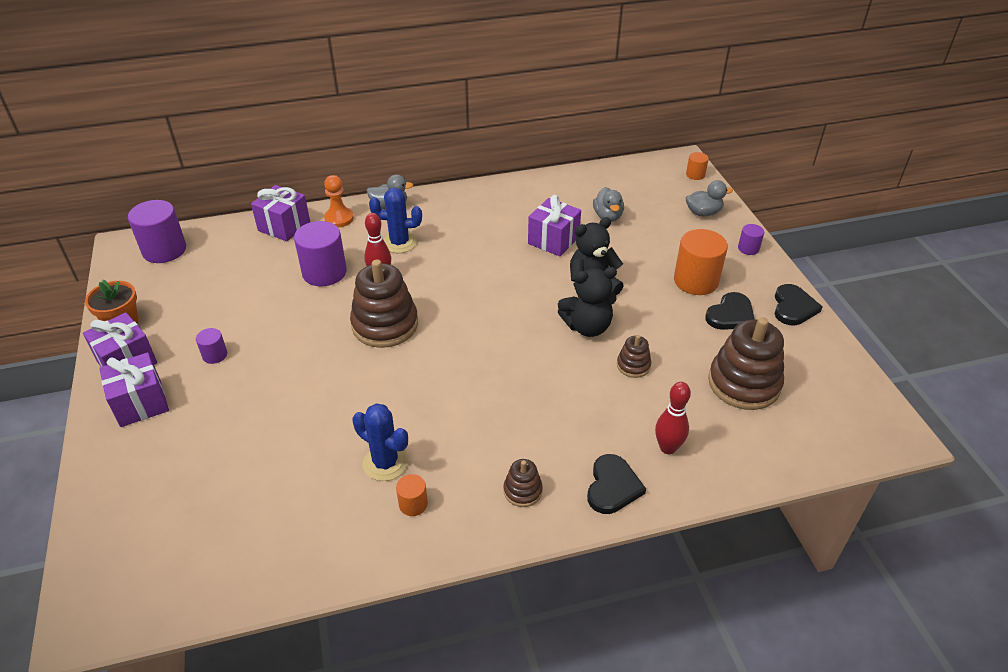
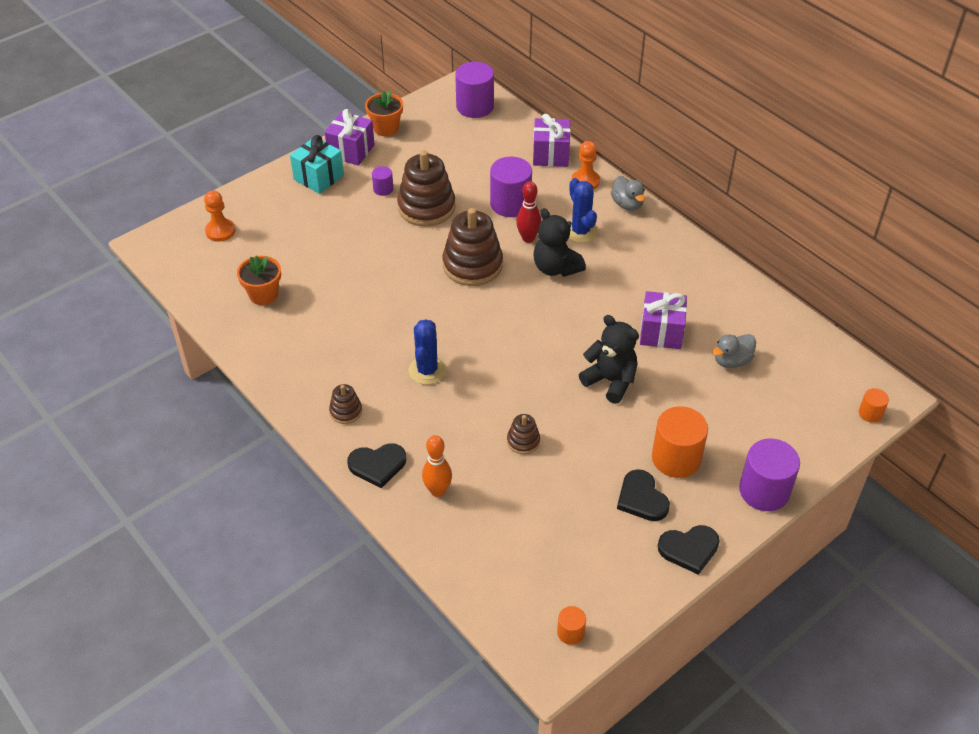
camera: 65 degrees right, 5 degrees up
purple gift [99,352,169,427] -> turquoise gift [290,135,344,194]
blue cactus [352,403,408,481] -> blue cactus moved to [408,320,446,385]
orange cylinder [396,474,428,516] -> orange cylinder moved to [557,606,586,645]
black teddy bear [557,267,617,337] -> black teddy bear moved to [533,208,586,277]
red bowling pin [655,382,691,454] -> orange bowling pin [422,435,452,497]
grey duck [686,180,733,216] -> none
black heart [705,292,755,330] -> black heart turned 45 degrees clockwise [617,469,670,521]
brown stacking toy [708,317,784,410] -> brown stacking toy moved to [397,150,455,227]
purple cylinder [738,224,764,255] -> purple cylinder [739,438,800,511], size x2.01
none -> orange pawn [204,190,235,242]
none -> orange flower pot [237,256,281,305]

